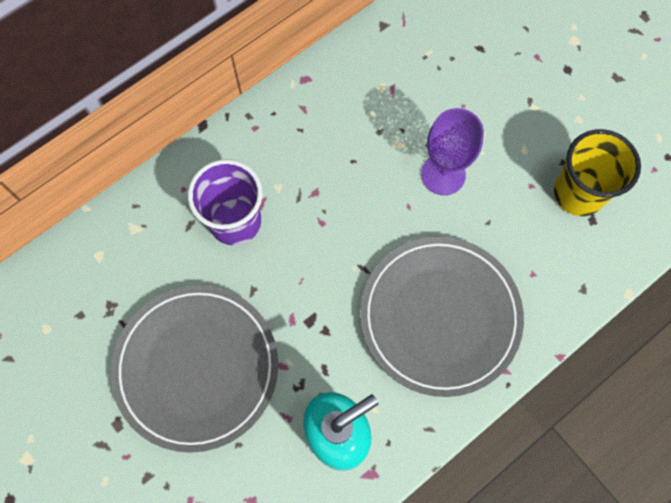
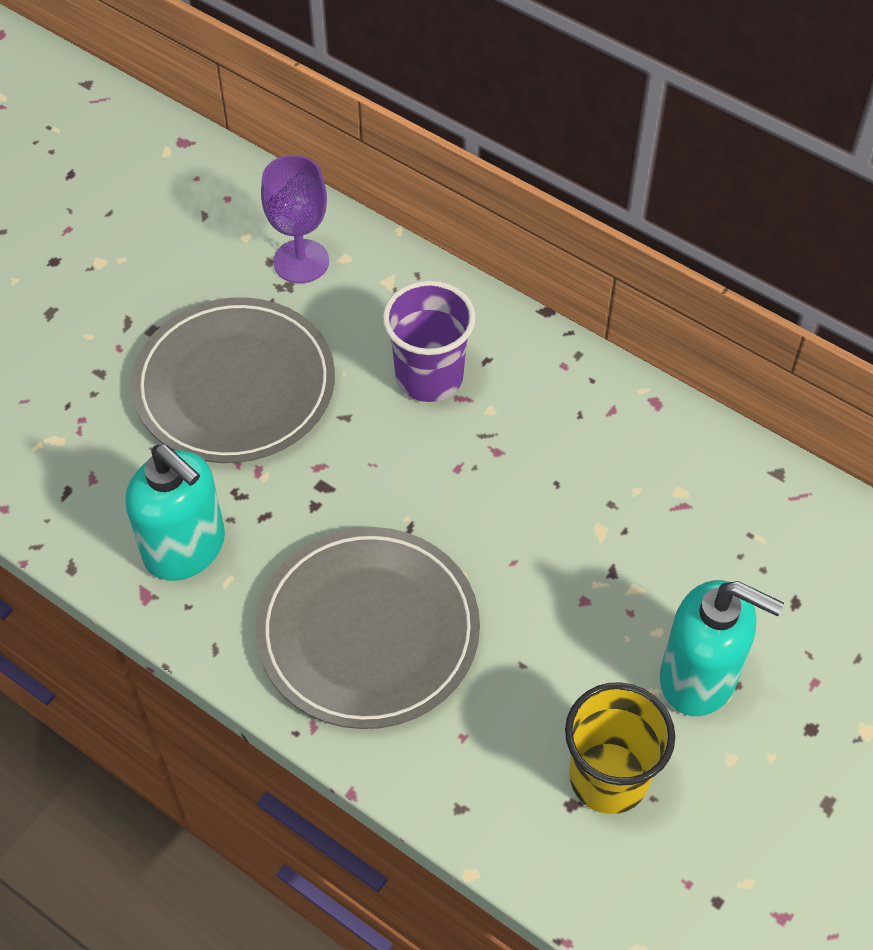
camera: 75 degrees right, 15 degrees down
purple goblet [421,108,484,195] -> purple goblet moved to [261,155,329,283]
none -> turquoise soap dispenser [660,580,784,716]

